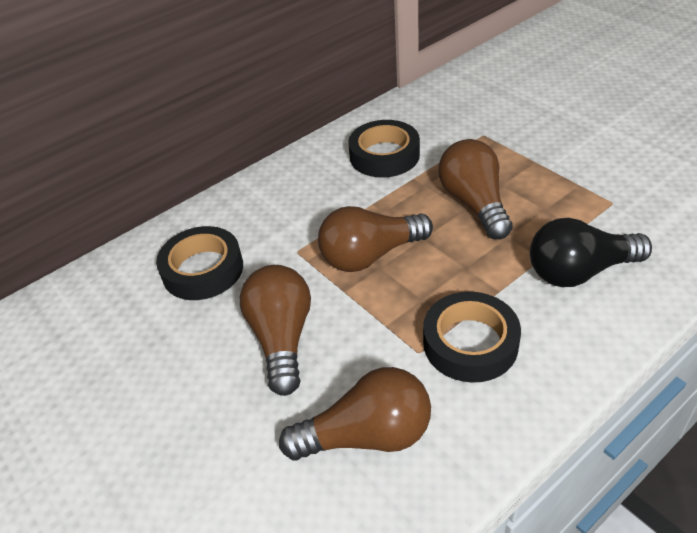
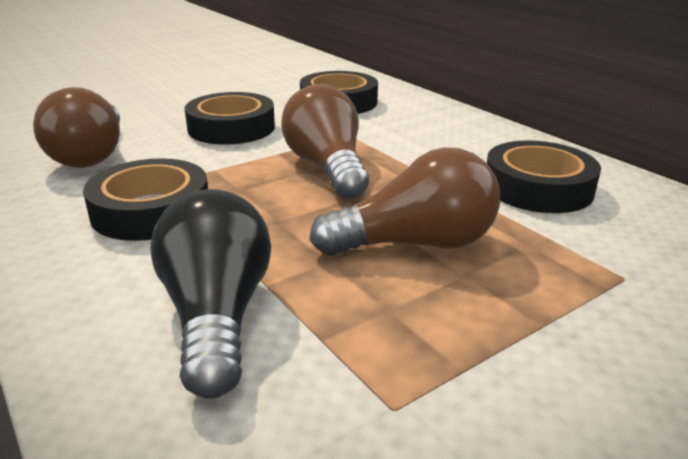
camera: 90 degrees right, 15 degrees down
brown light bulb [240,265,311,396] -> black tape [184,92,275,145]

